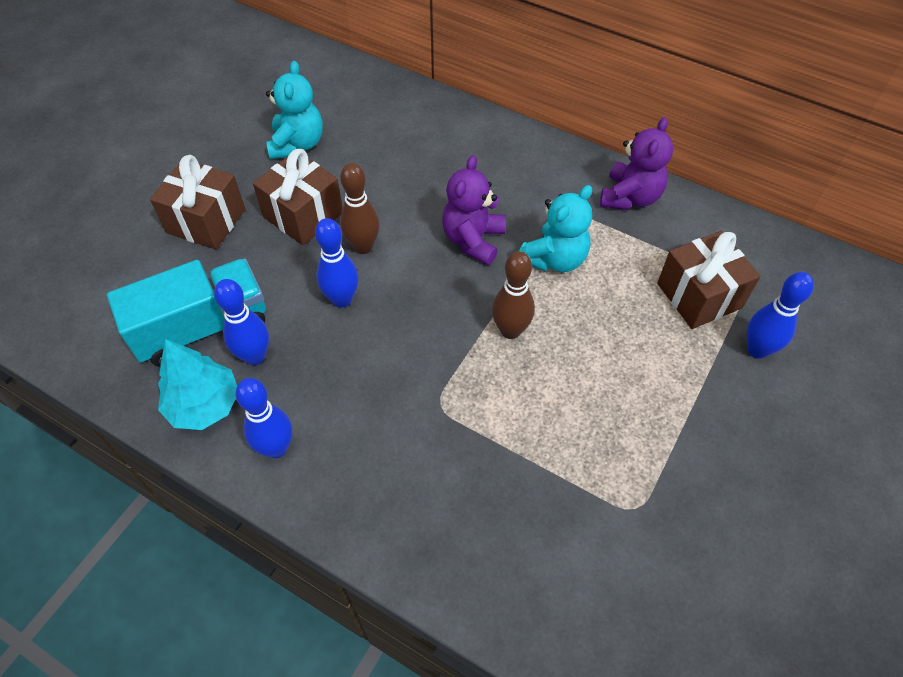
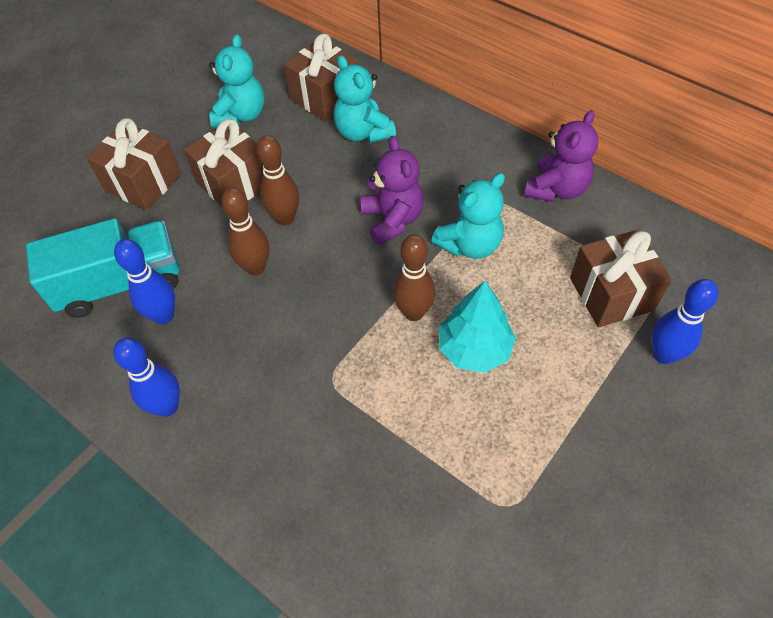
camera: 10 degrees right, 0 degrees up
turquoise tree [158,339,237,430] -> turquoise tree moved to [439,281,516,373]
blue bowling pin [315,218,358,308] -> brown bowling pin [221,187,269,276]
purple teddy bear [442,155,506,265] -> purple teddy bear turned 135 degrees clockwise [360,136,424,245]
none -> brown gift [284,34,358,121]
none -> turquoise teddy bear [334,55,396,143]

